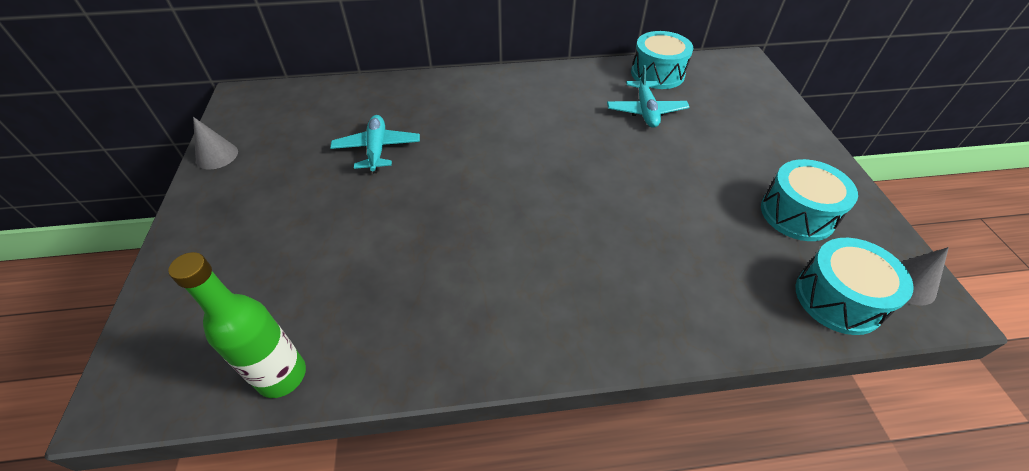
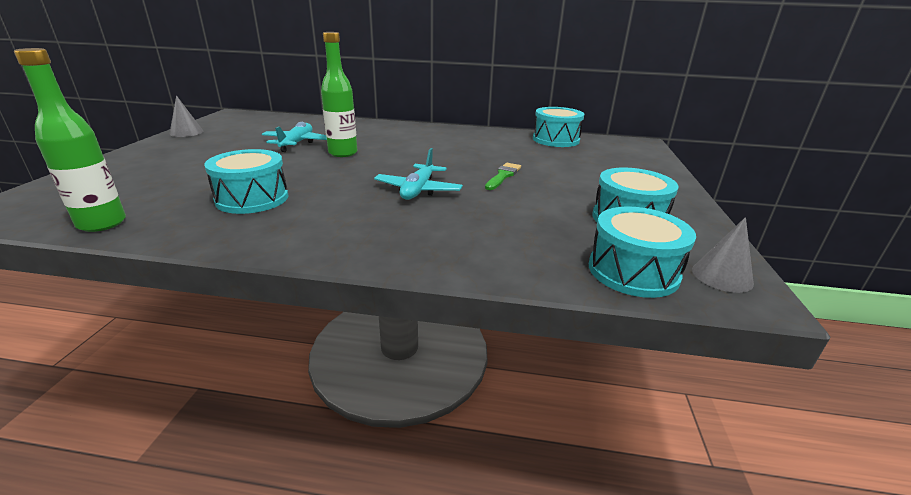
camera: 15 degrees right, 20 degrees down
turquoise plane [607,65,690,128] -> turquoise plane moved to [374,148,463,200]
none -> turquoise drum [204,149,288,214]
none -> green bottle [321,32,358,157]
none -> green brush [485,163,521,190]

